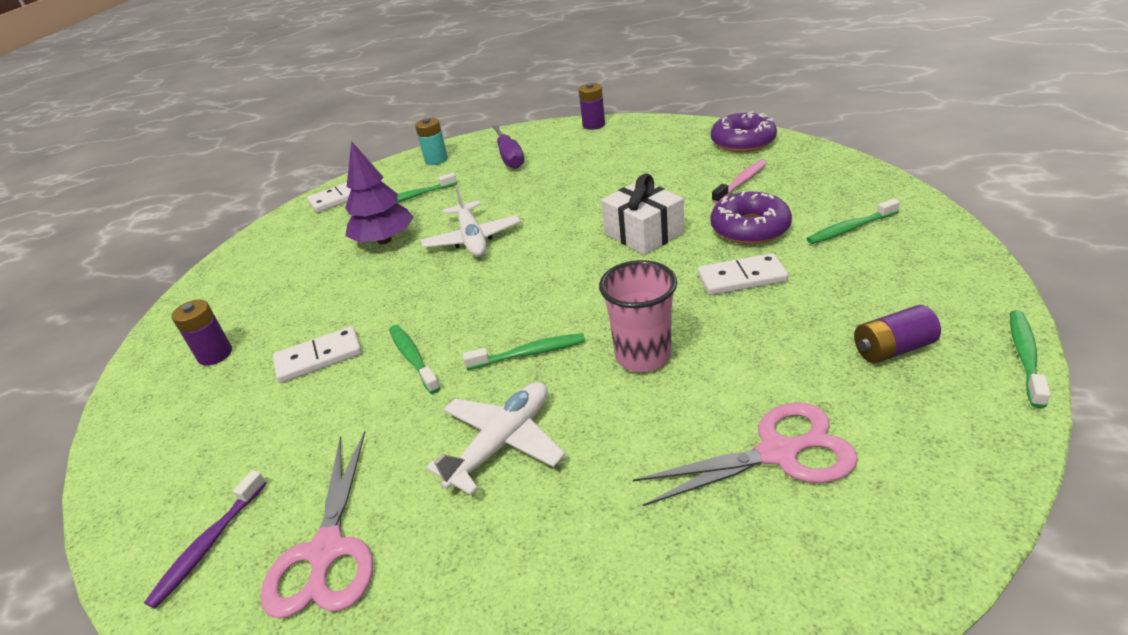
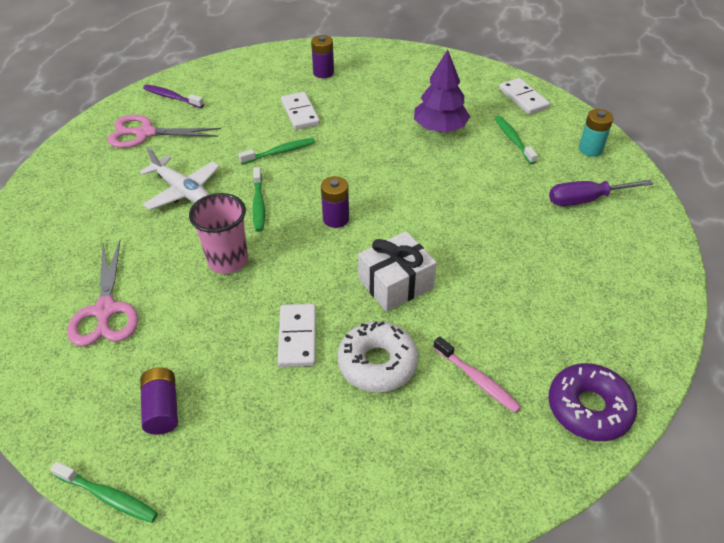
camera: 90 degrees right, 10 degrees up
white plane [421,186,520,257] -> none
purple battery [579,83,605,130] -> purple battery moved to [321,176,349,228]
purple donut [710,191,792,244] -> white donut [337,321,418,392]
green toothbrush [807,199,900,244] -> none

